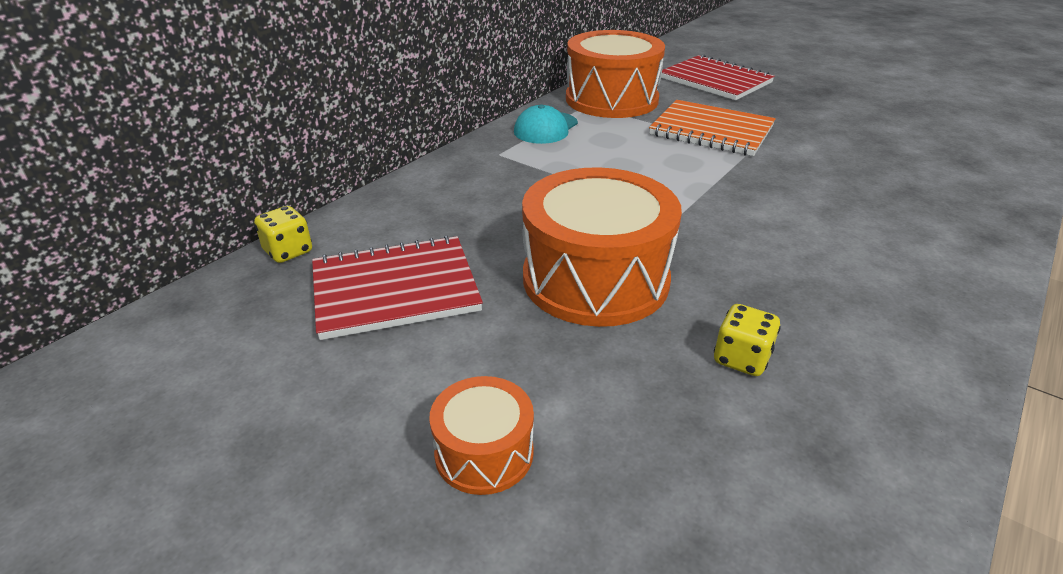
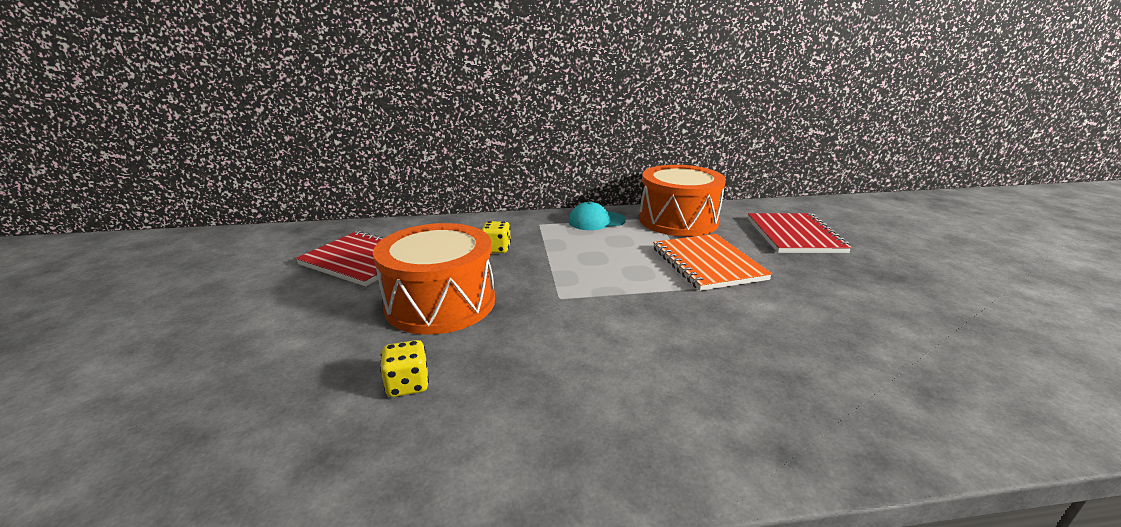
camera: 45 degrees right, 10 degrees down
yellow dice [254,206,312,263] -> yellow dice moved to [481,221,511,253]
orange drum [429,376,534,495] -> none

